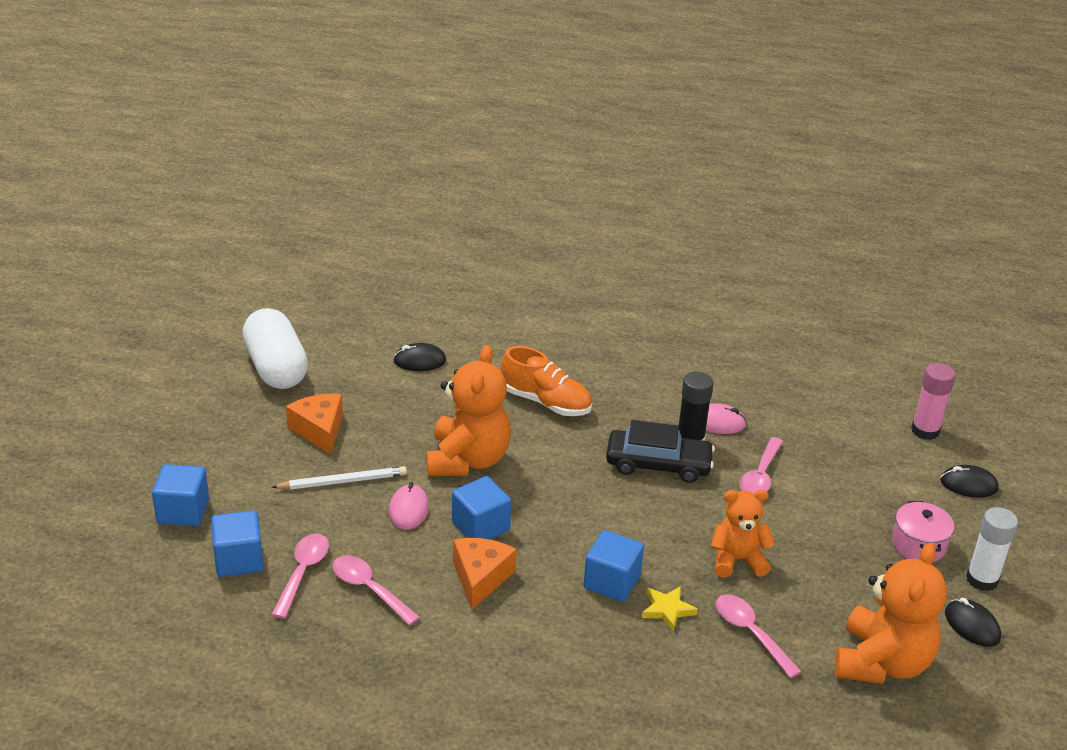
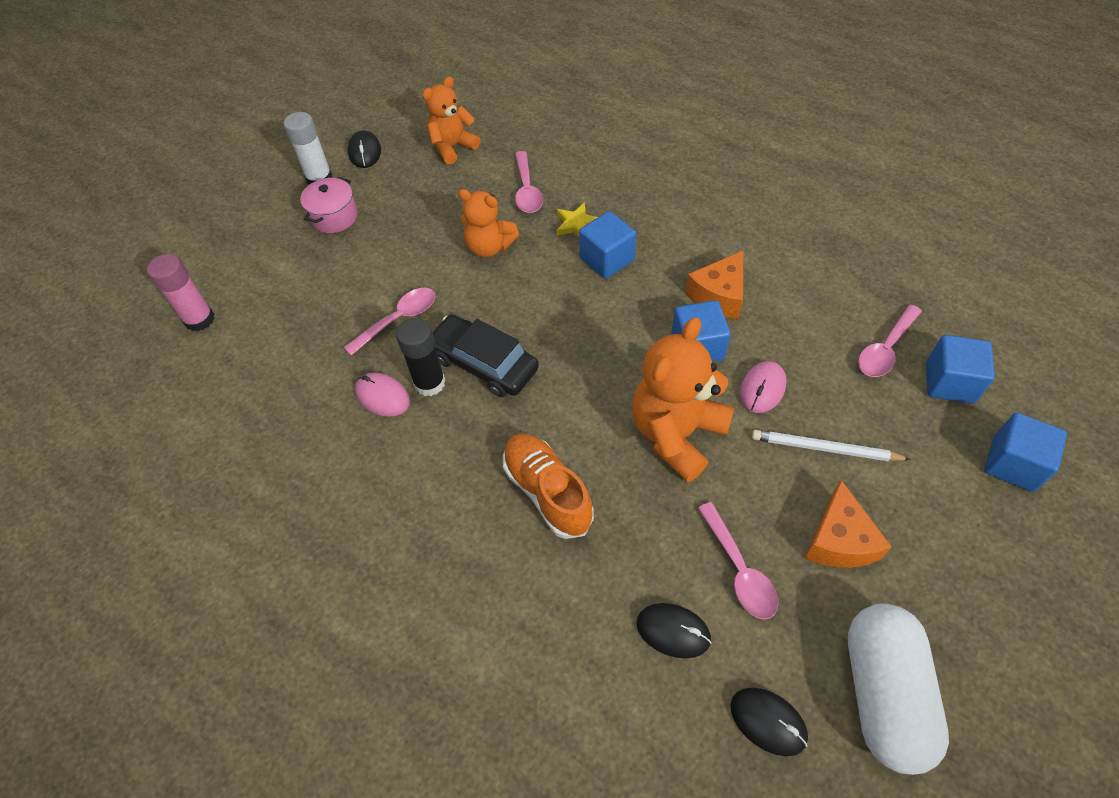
camera: 150 degrees left, 20 degrees up
pink spoon [333,555,420,626] -> pink spoon moved to [698,502,778,620]
orange teddy bear [835,543,947,684] -> orange teddy bear [422,77,481,164], size x0.64
black mouse [940,465,999,497] -> black mouse moved to [731,688,808,756]

